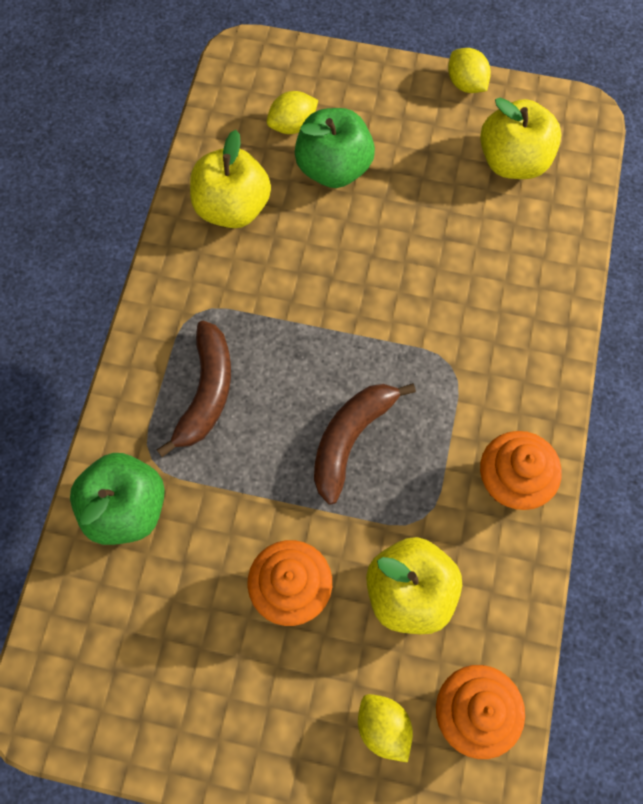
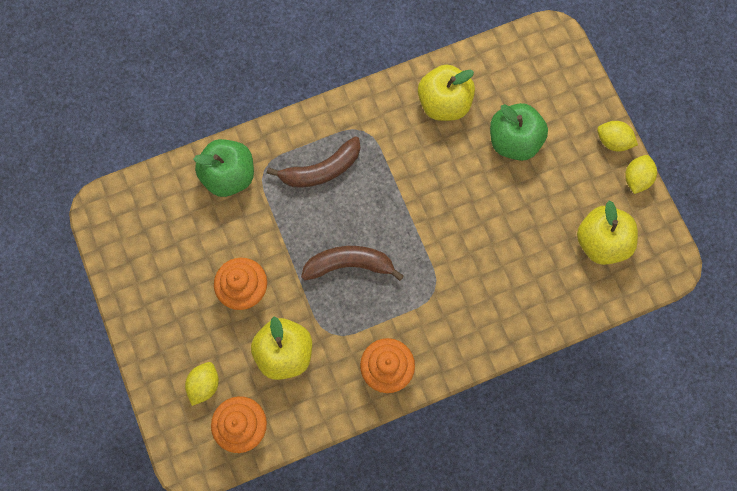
camera: 55 degrees right, 5 degrees up
yellow lemon [267,91,318,134] -> yellow lemon moved to [597,121,638,152]

